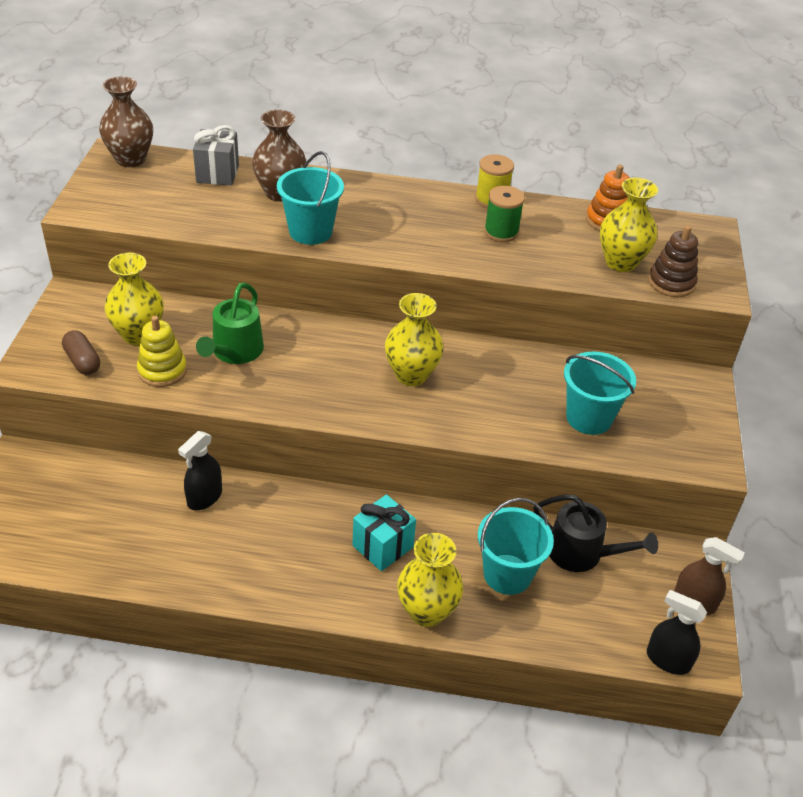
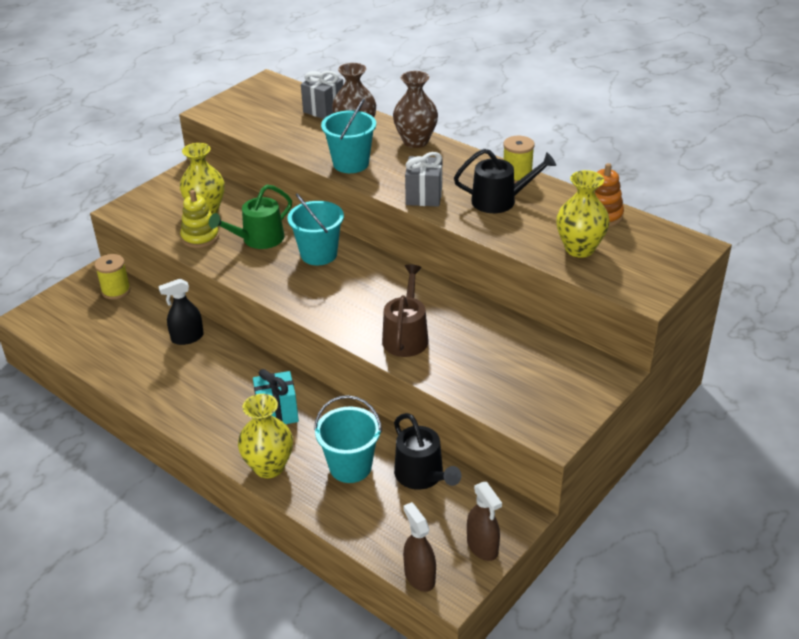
camera: 35 degrees right, 5 degrees down
brown capsule [62,330,100,375] -> none
brown vase [99,76,153,167] -> brown vase moved to [393,71,438,148]
yellow vase [385,293,444,386] -> none
green spool [484,186,525,242] -> black watering can [454,149,556,213]
turquoise bucket [564,352,636,435] -> turquoise bucket moved to [287,193,344,265]
black spray bottle [647,590,707,675] -> brown spray bottle [403,502,436,592]
brown stacking toy [648,225,698,297] -> none
none -> yellow spool [95,254,131,300]
none -> brown watering can [382,264,428,357]
none -> grey gift [405,152,442,207]

